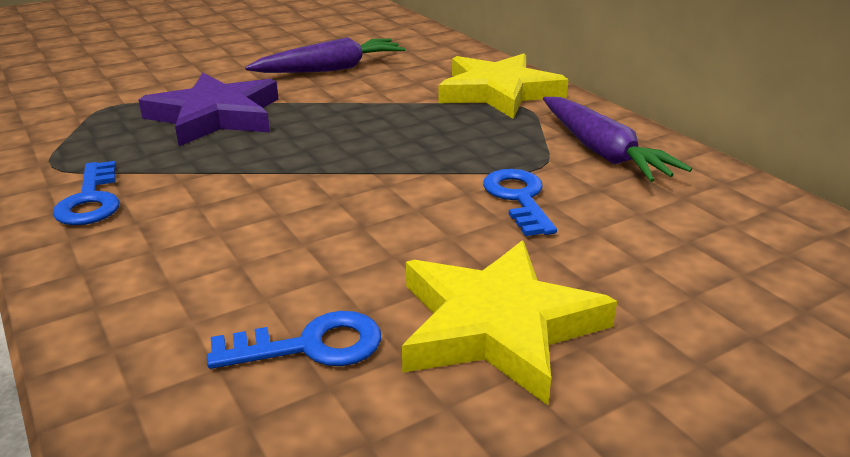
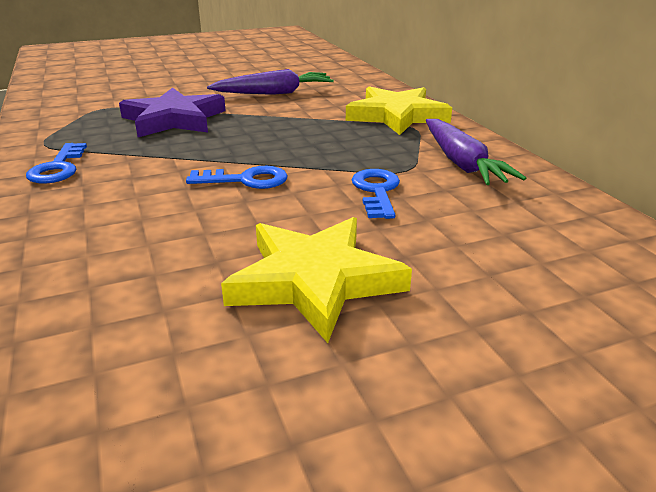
camera: 10 degrees right, 0 degrees up
blue key [207,311,381,369] -> blue key moved to [186,166,288,189]

